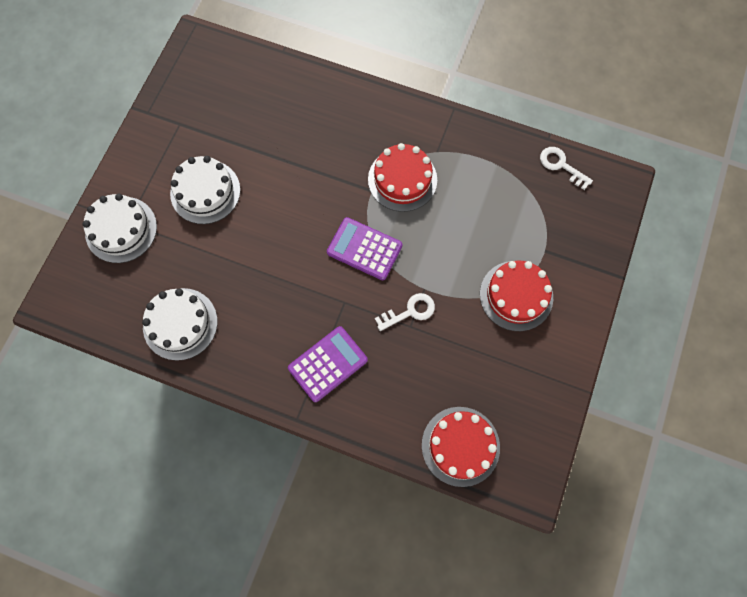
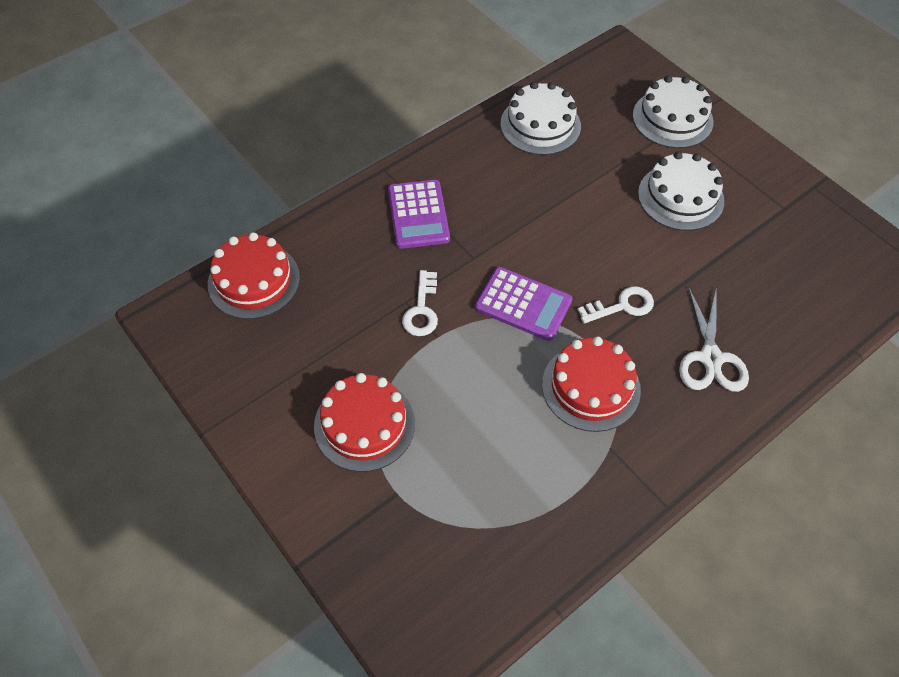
camera: 120 degrees right, 15 degrees down
purple calculator [327,217,402,280] -> purple calculator turned 60 degrees clockwise [475,267,572,341]
white key [540,147,593,190] -> white key moved to [577,286,654,324]
none -> white scissors [679,287,749,392]

